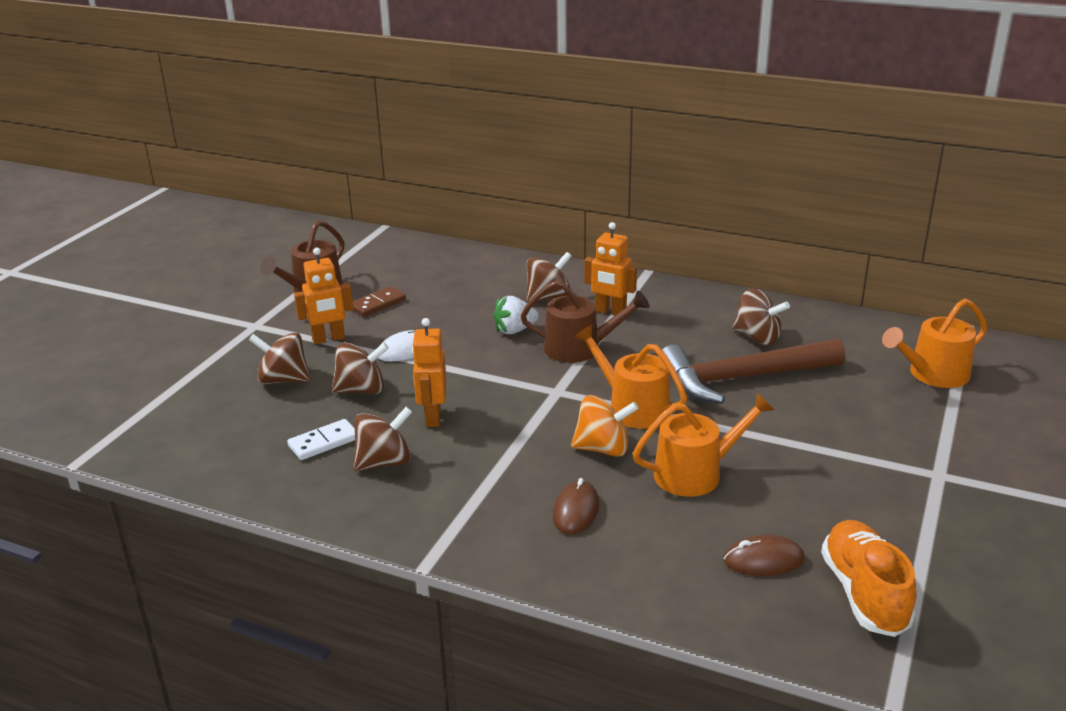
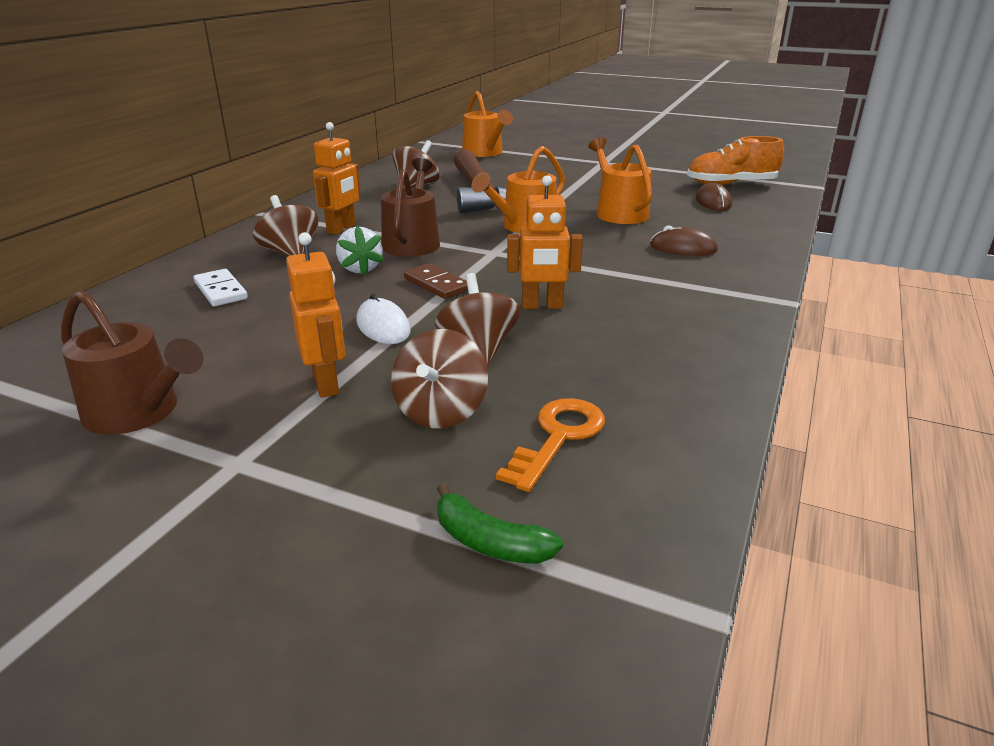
camera: 90 degrees left, 0 degrees up
white domino [287,419,355,460] -> white domino moved to [194,269,248,306]
brown domino [353,286,406,317] -> brown domino moved to [404,263,468,299]
brown spinning top [354,407,412,471] -> none
orange spinning top [571,395,639,457] -> none
none -> green banana [437,483,563,564]
none -> orange key [496,398,605,492]

